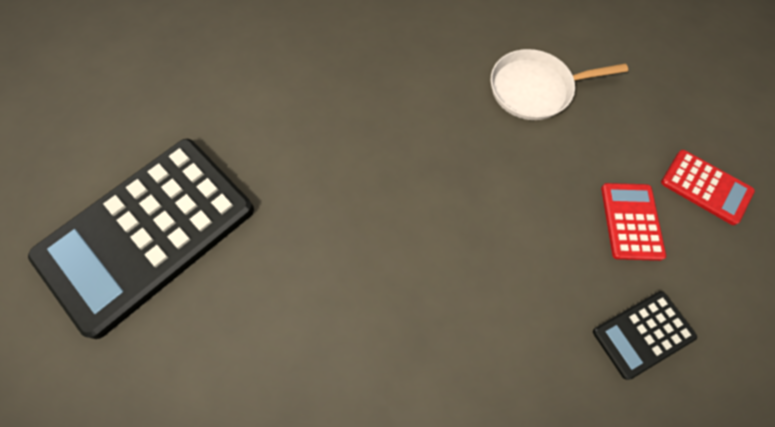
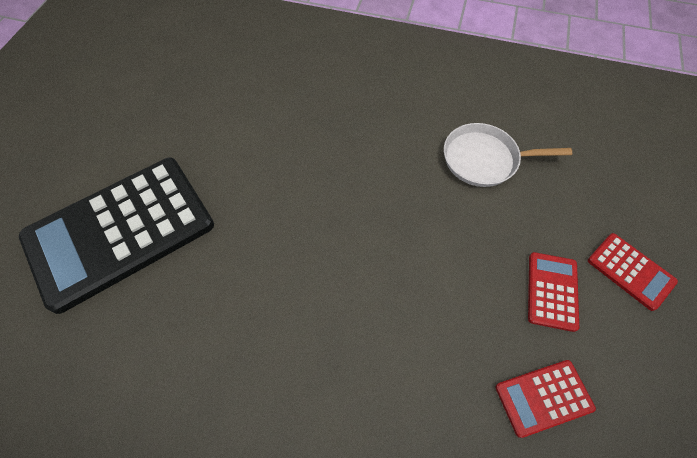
camera: 10 degrees right, 5 degrees down
black calculator [593,291,697,380] -> red calculator [495,360,596,438]

